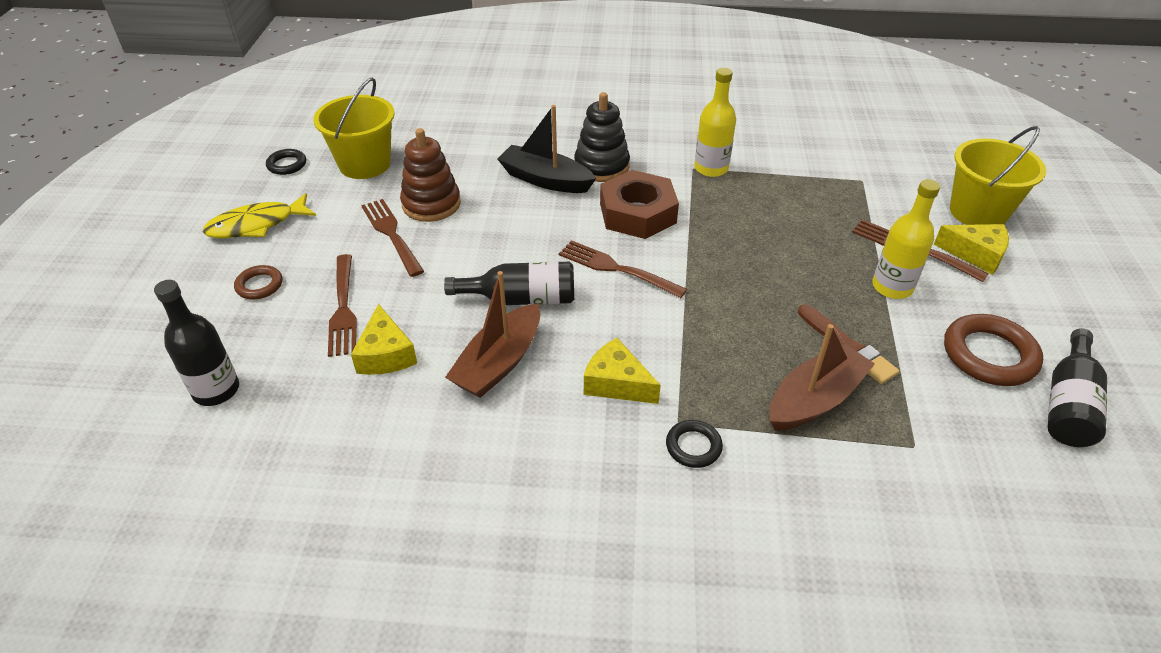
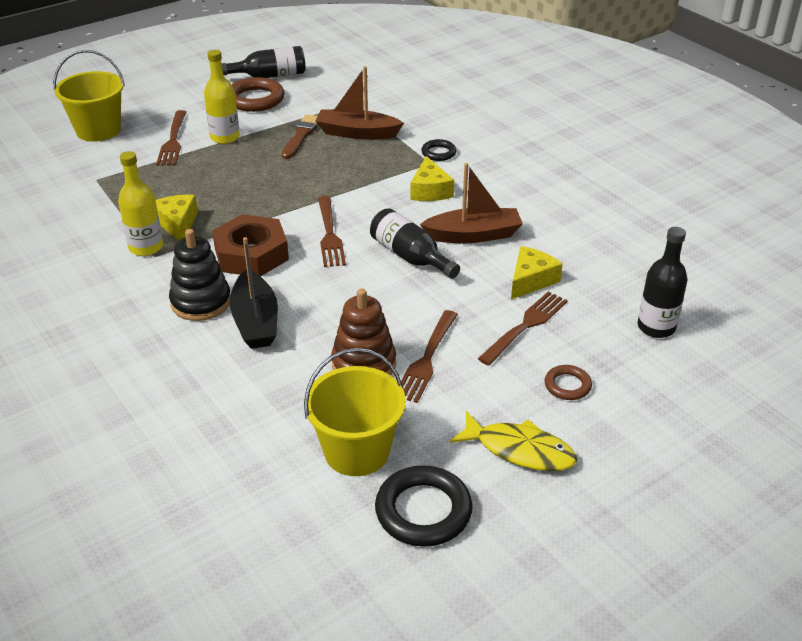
camera: 130 degrees left, 5 degrees down
black ring [266,149,306,175] -> black ring [375,465,473,547], size x1.81
yellow cheese [934,224,1009,275] -> yellow cheese moved to [155,195,198,241]

